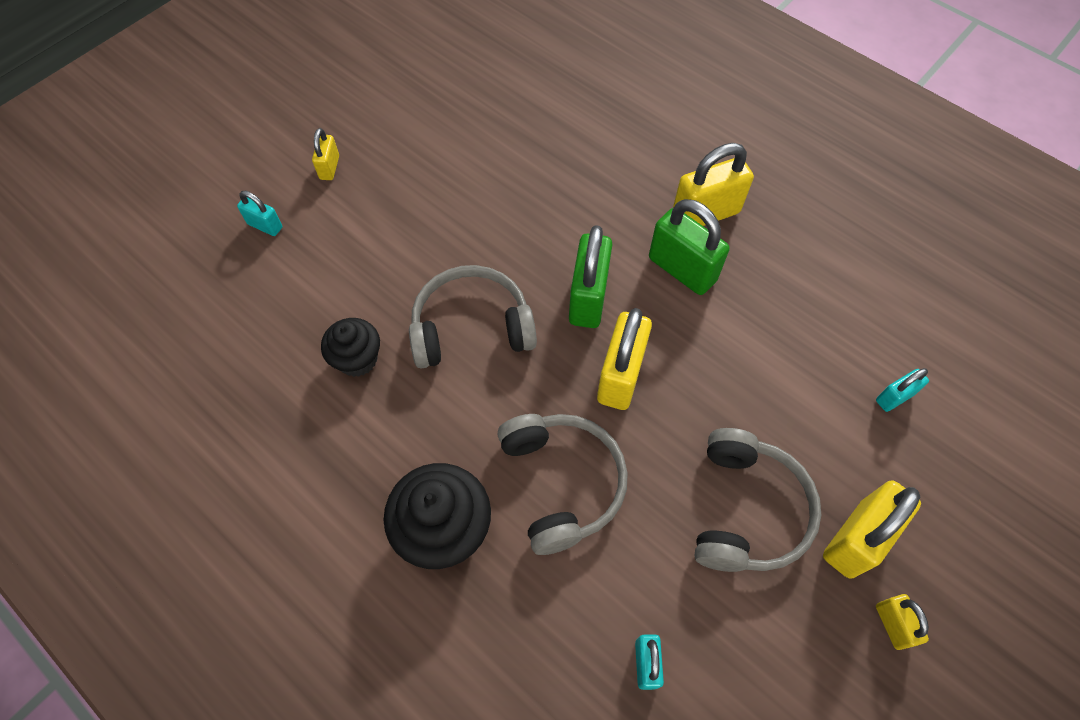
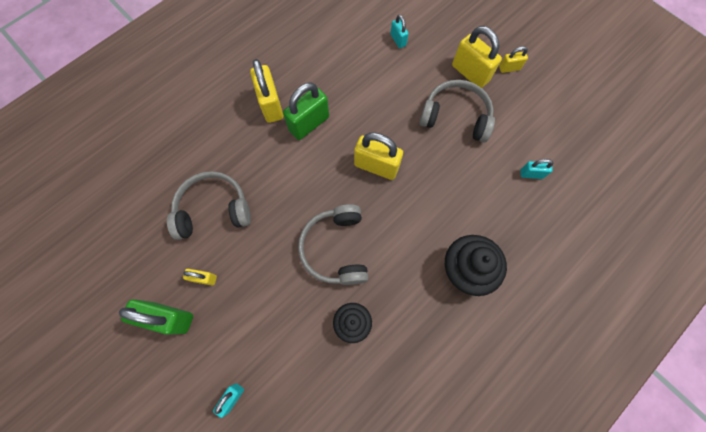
camera: 85 degrees left, 10 degrees up
yellow padlock [312,128,339,180] -> yellow padlock moved to [183,269,217,286]
grey headphones [497,414,628,555] -> grey headphones moved to [167,171,251,240]
green padlock [569,225,612,328] -> green padlock moved to [119,299,193,335]

